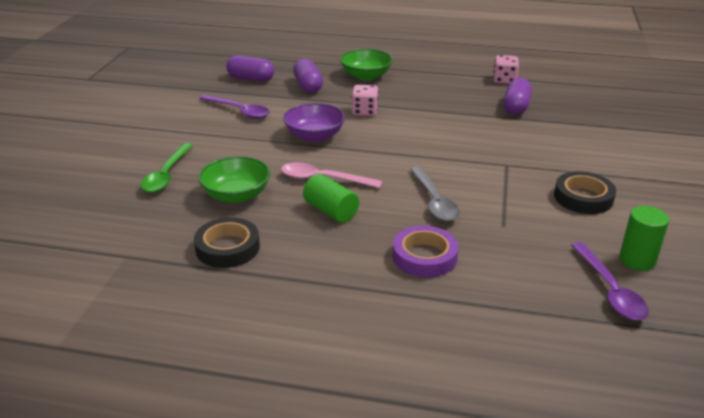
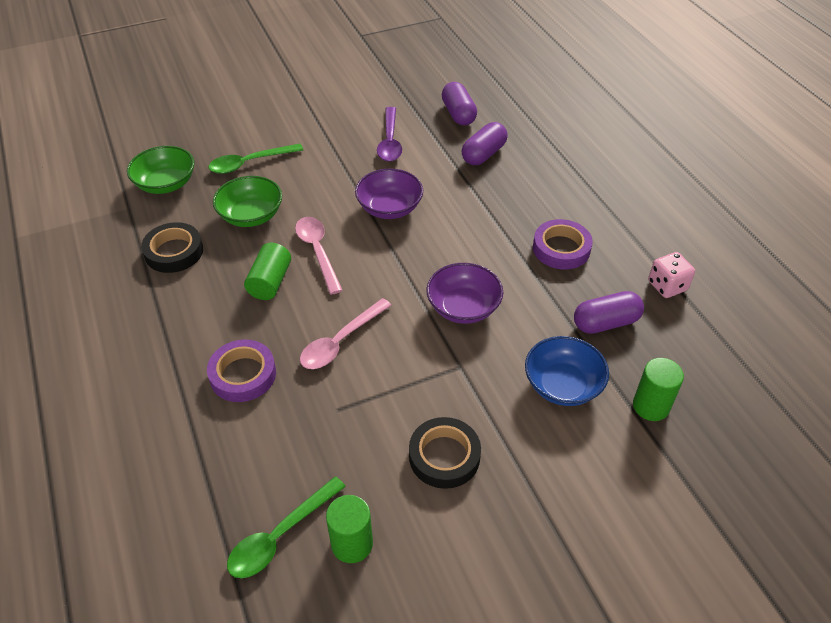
camera: 55 degrees right, 15 degrees up
green bowl [340,49,393,81] -> green bowl moved to [127,146,194,194]
pink dice [352,85,378,116] -> none
grey spoon [410,166,460,221] -> pink spoon [300,298,391,369]
purple spoon [571,242,649,320] -> green spoon [227,476,346,578]
none -> purple bowl [426,263,503,324]
none -> blue bowl [525,336,609,406]
none -> purple tape [533,219,593,269]
none -> green cylinder [633,358,684,421]

